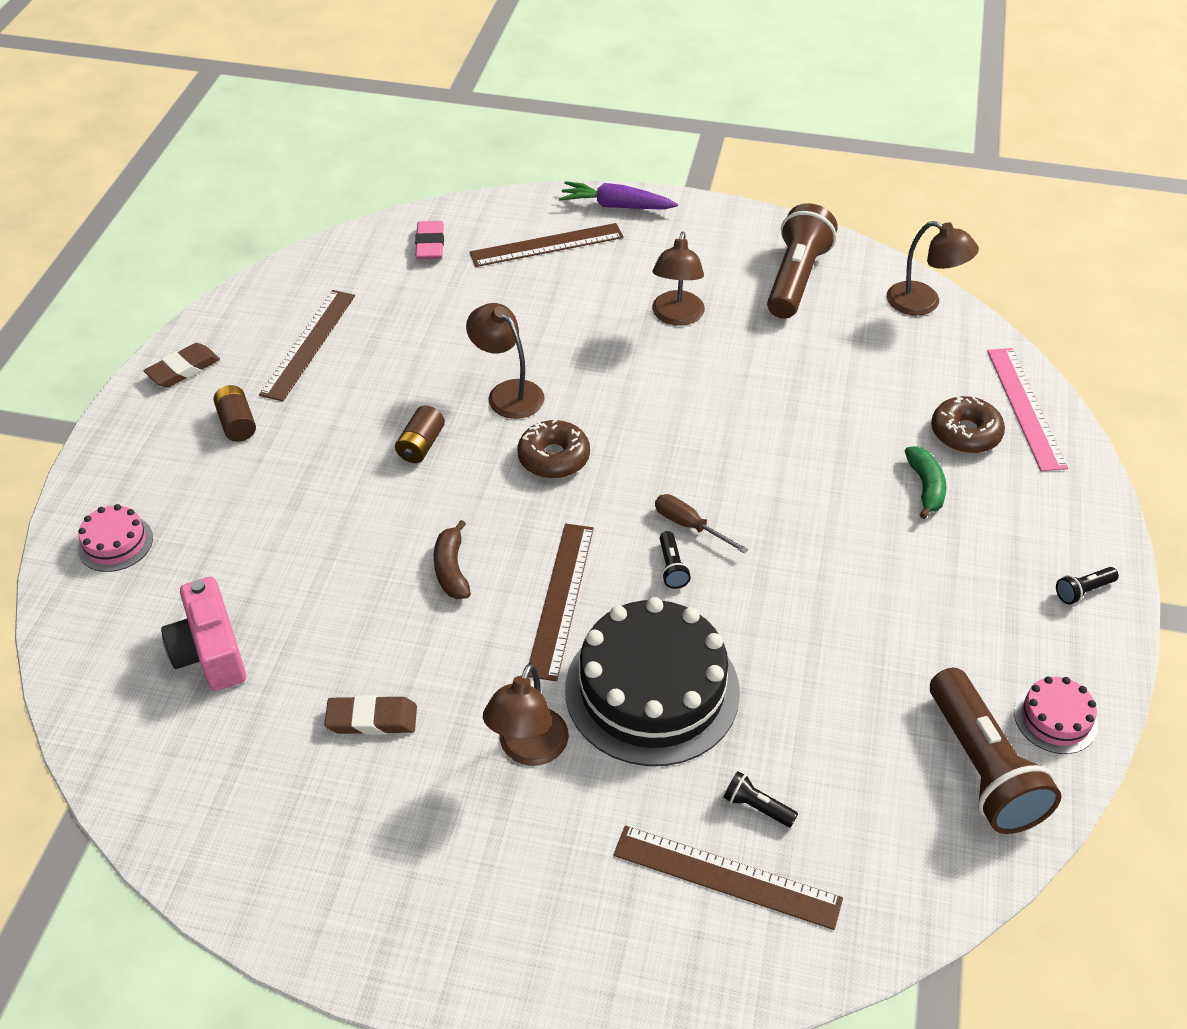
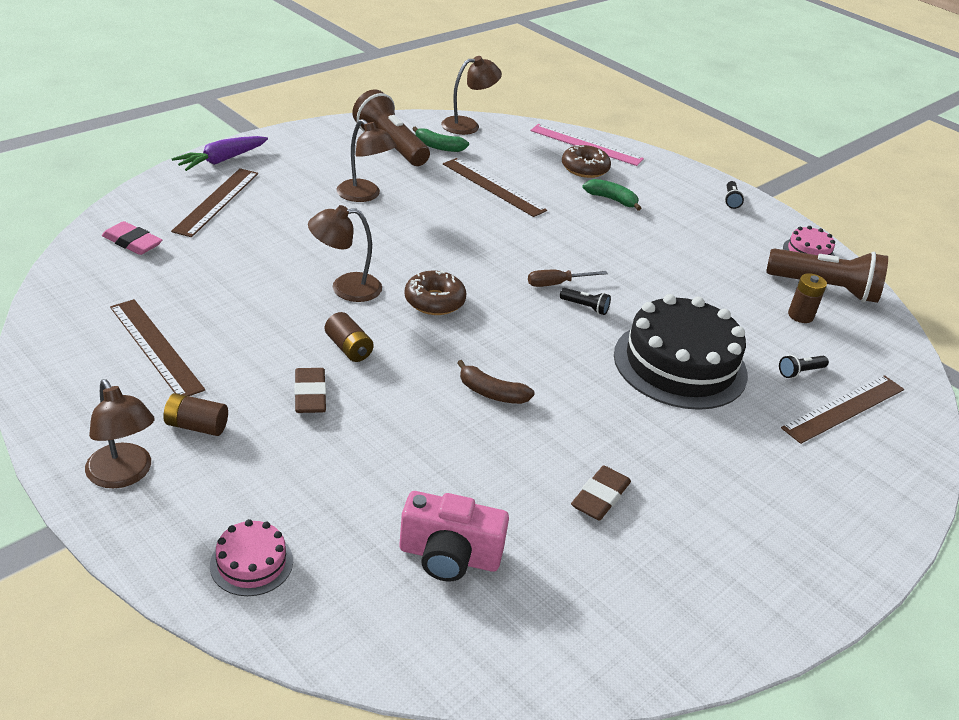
camera: 60 degrees left, 10 degrees down
brown eraser [144,343,220,388] -> brown eraser moved to [294,368,326,413]
brown lamp [483,663,569,766] -> brown lamp moved to [85,379,155,488]
brown ruler [528,523,594,681] -> brown ruler moved to [443,158,547,217]
none -> green banana [412,126,469,152]
none -> brown battery [788,273,827,323]

